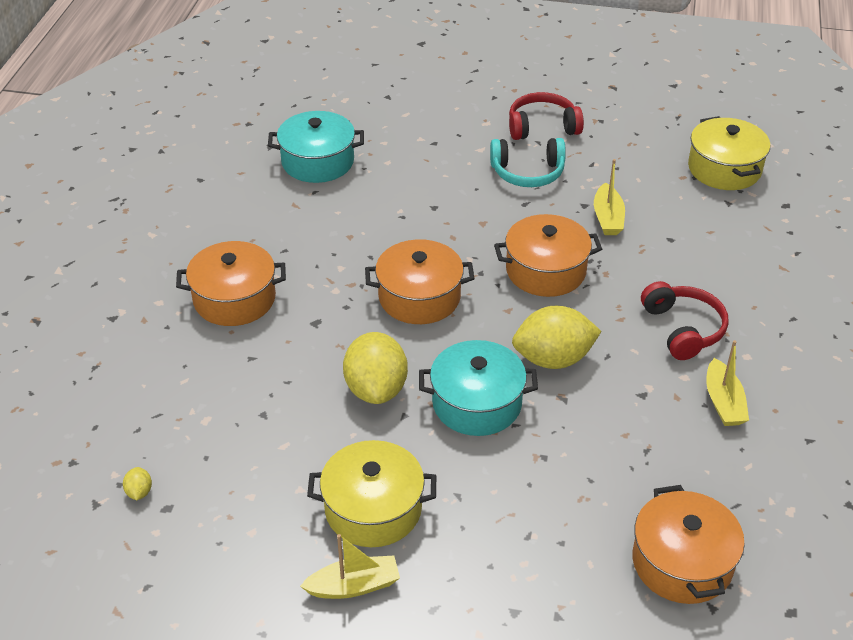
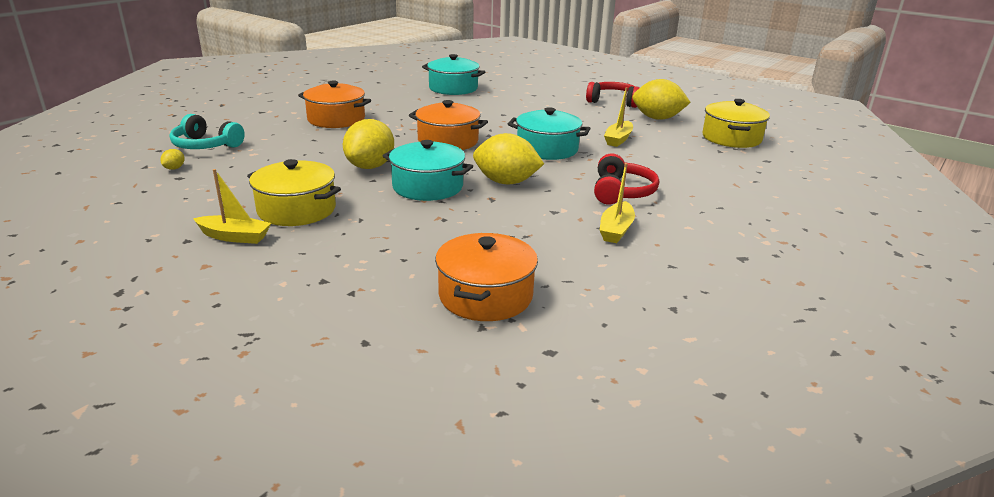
camera: 25 degrees right, 15 degrees down
turquoise headphones [490,138,566,187] -> turquoise headphones moved to [169,114,245,149]
orange pot [494,214,602,297] -> turquoise pot [508,107,591,160]
none -> yellow lemon [632,79,691,120]

